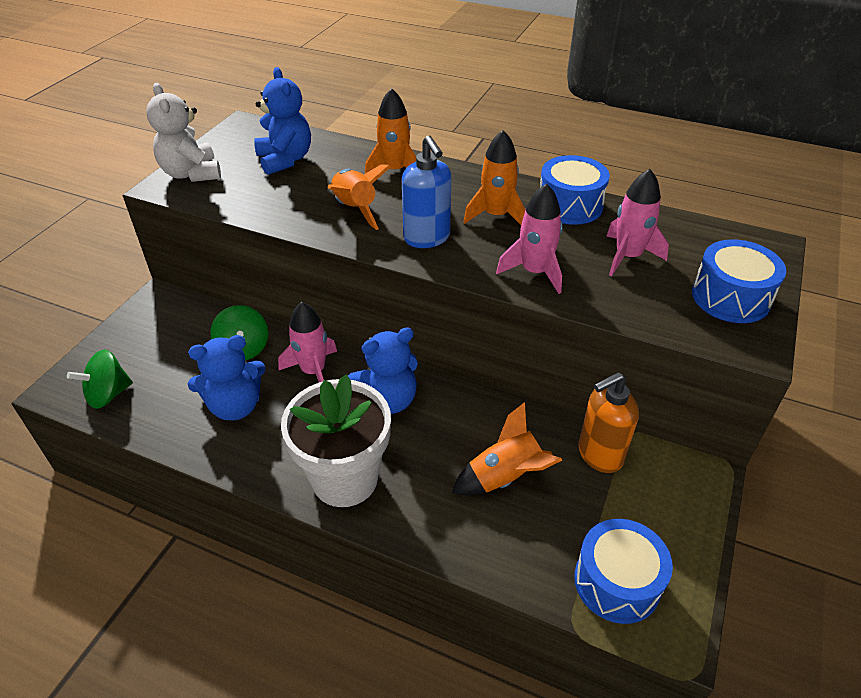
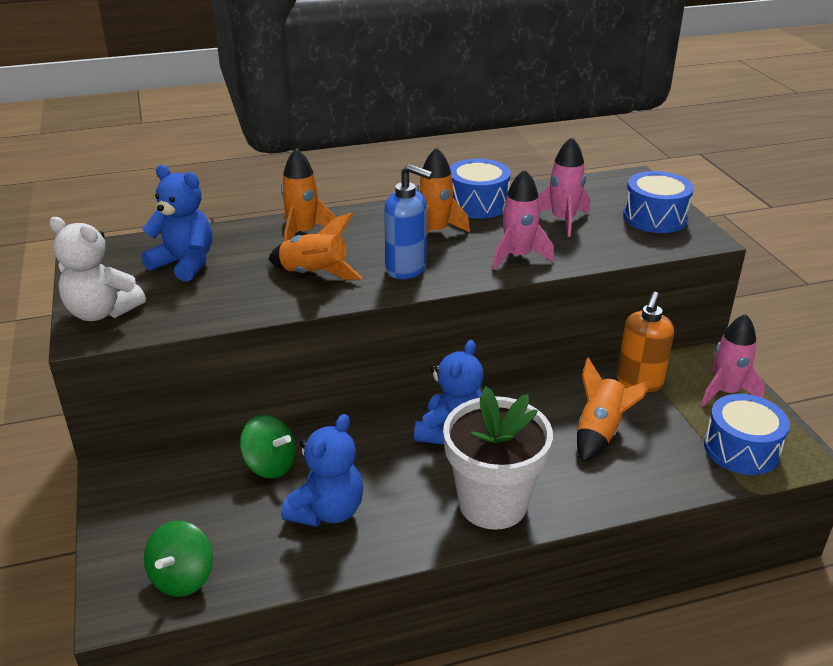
camera: 40 degrees left, 10 degrees down
pink rocket [278,302,337,382] -> pink rocket moved to [701,314,765,406]

